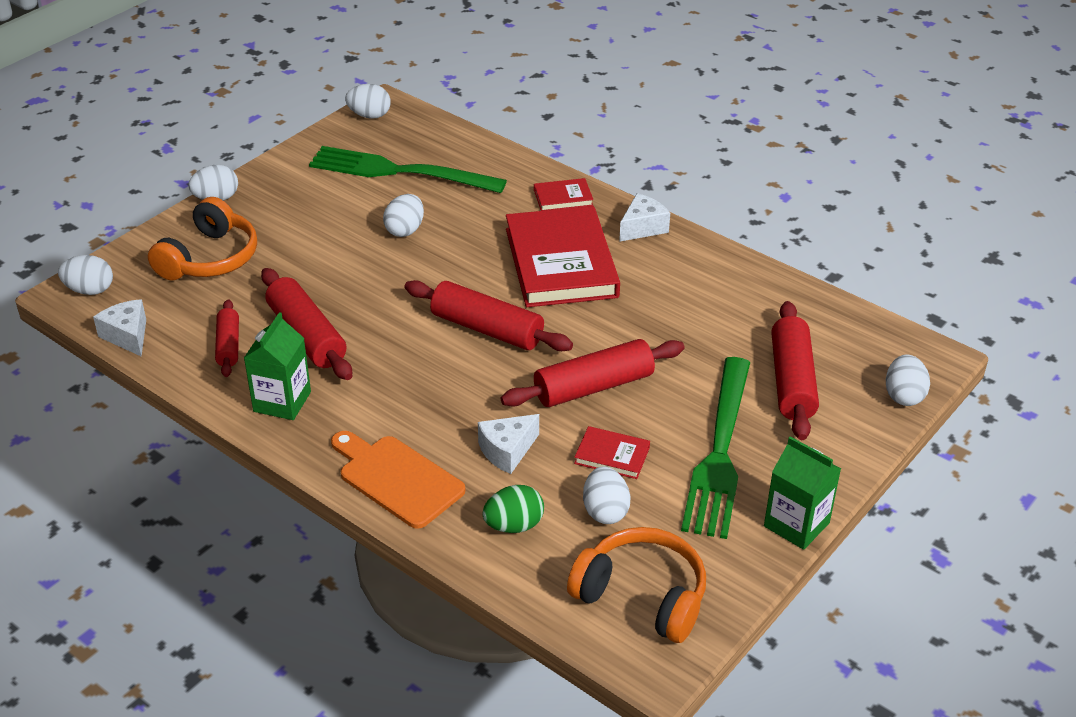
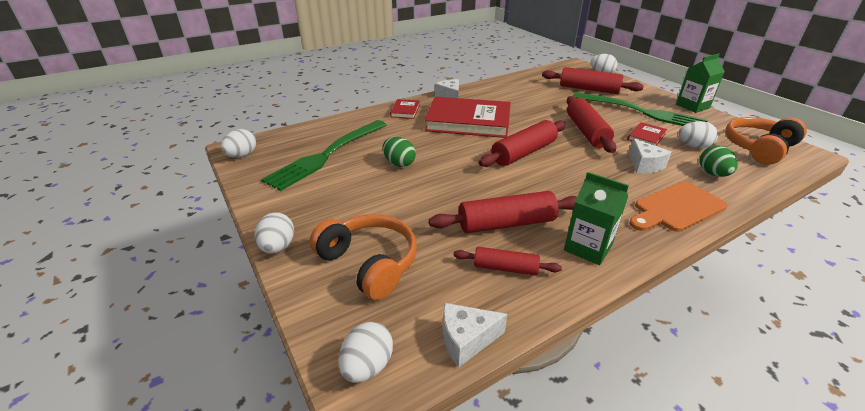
camera: 70 degrees left, 5 degrees down
white egg [383,194,424,237] -> green egg [383,137,416,167]

